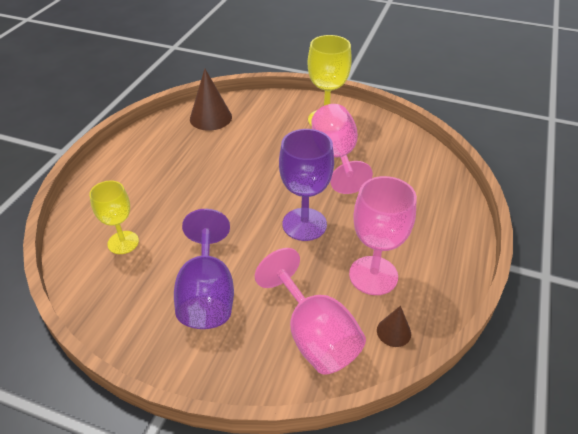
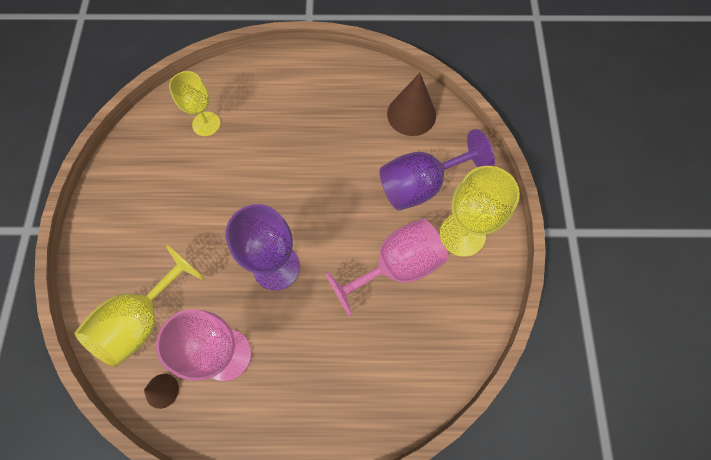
camera: 70 degrees right, 25 degrees up
purple goblet [174,209,234,329] -> purple goblet moved to [380,129,495,210]
pink goblet [255,248,366,375] -> yellow goblet [75,245,204,367]

